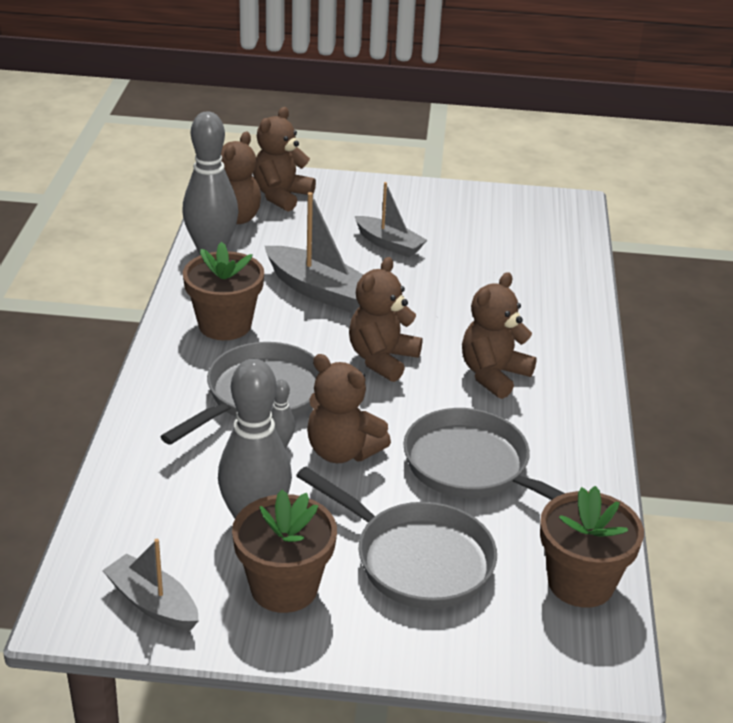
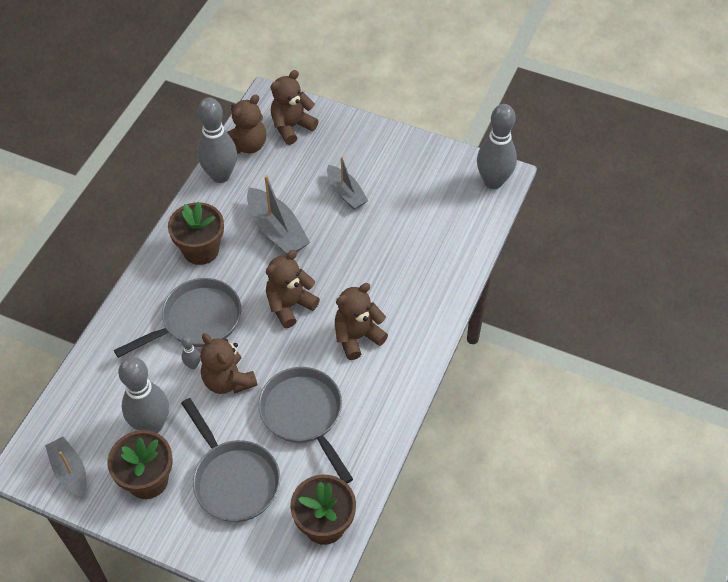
camera: 20 degrees right, 20 degrees up
none -> grey bowling pin [477,104,517,189]

